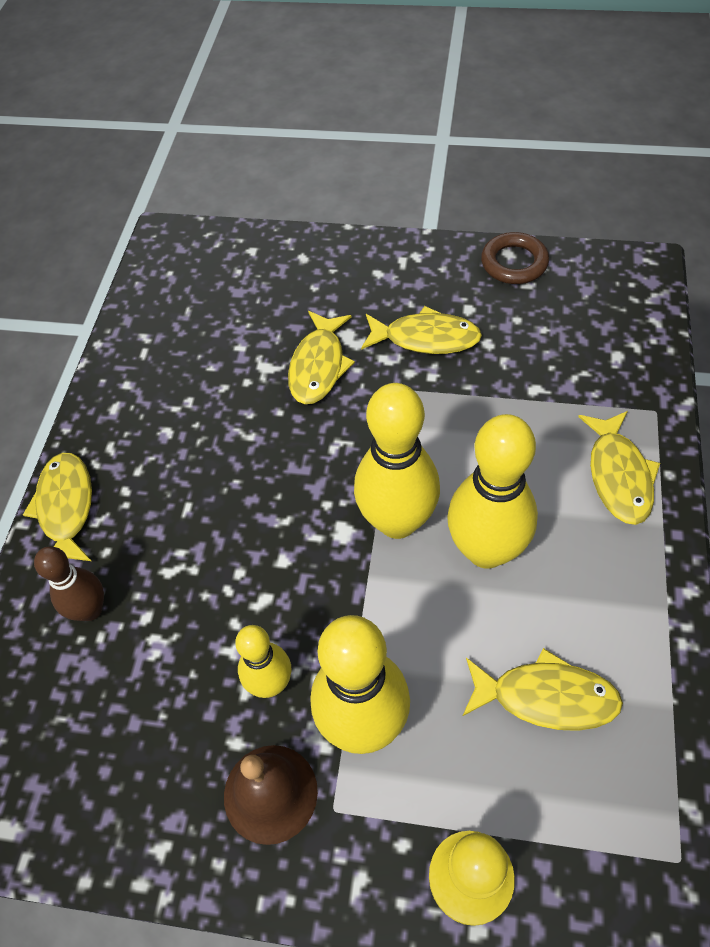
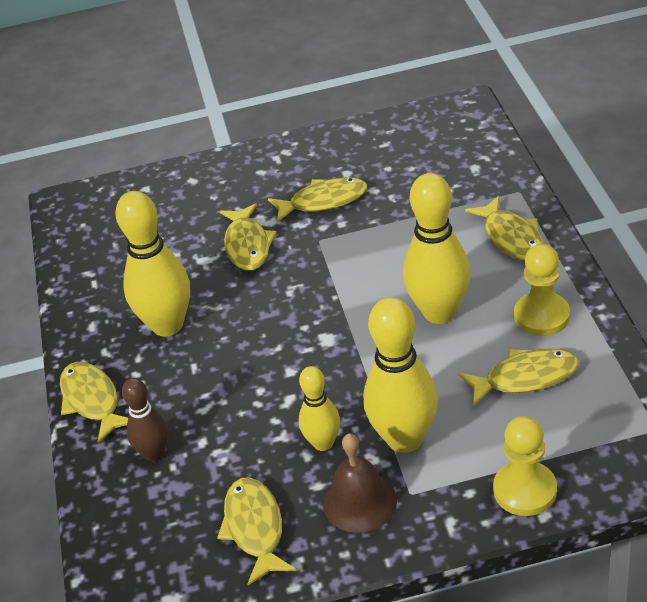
camera: 20 degrees left, 15 degrees down
yellow bowling pin [354,383,440,539] -> yellow bowling pin moved to [116,191,190,337]
brown ring [481,232,549,284] -> none
none -> yellow fish [217,477,296,586]
none -> yellow pawn [514,244,570,336]

